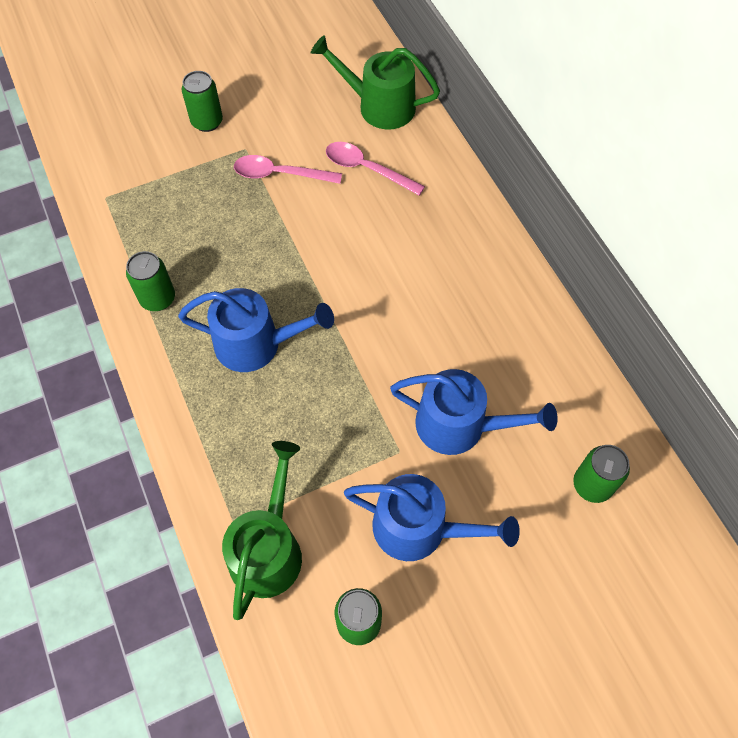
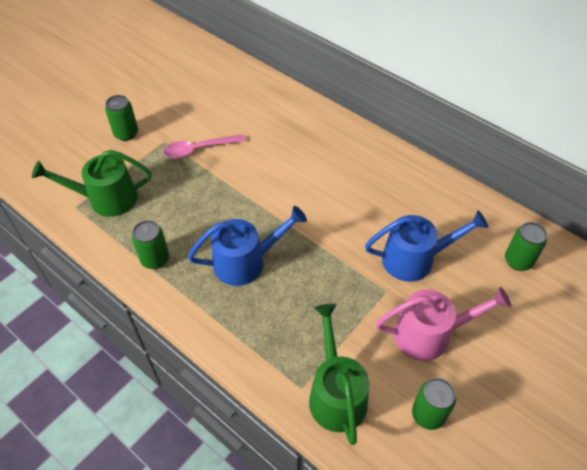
camera: 25 degrees left, 10 degrees down
green watering can [311,35,440,129] -> green watering can moved to [32,150,151,217]
pink spoon [326,142,425,196] -> none
blue watering can [344,474,520,561] -> pink watering can [376,287,511,361]

